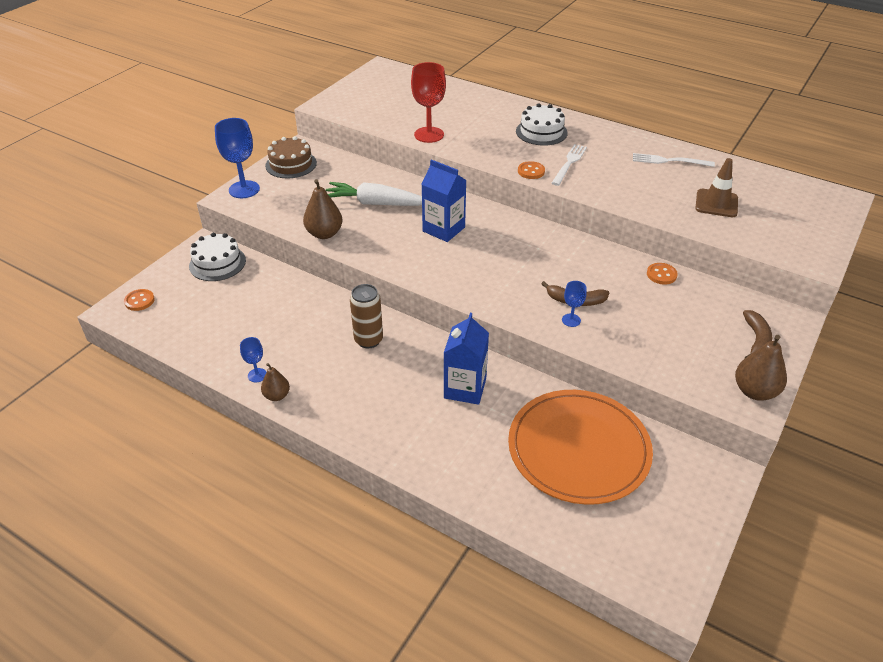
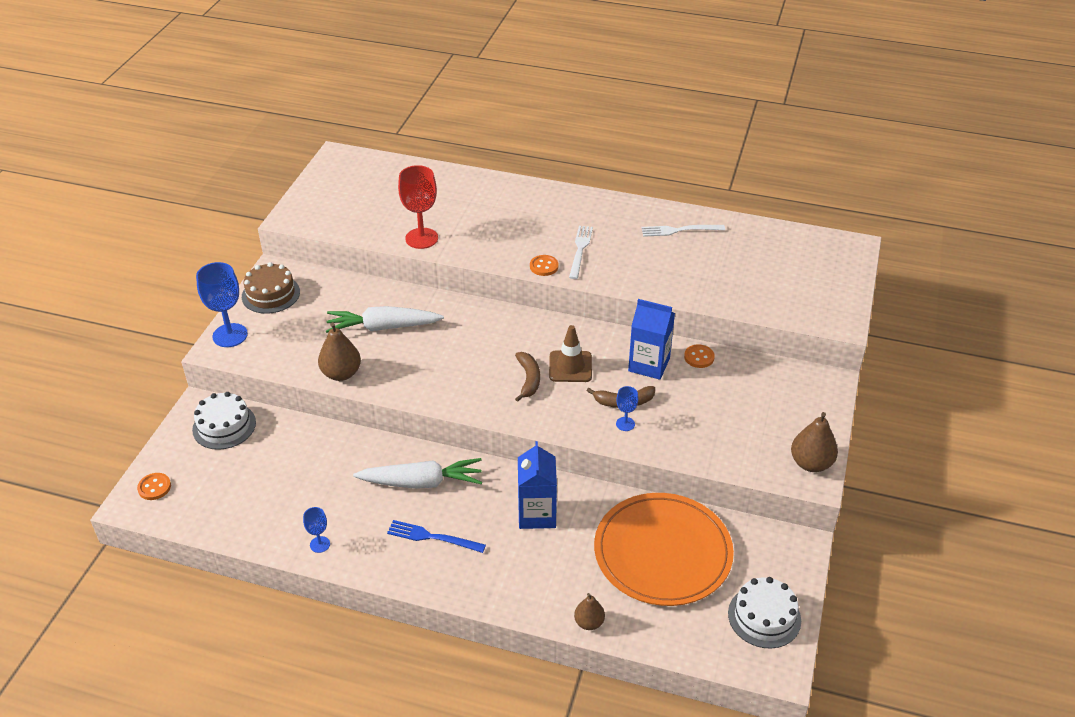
camera: 15 degrees left, 0 degrees up
brown pear [261,363,290,401] -> brown pear moved to [574,593,605,630]
brown can [350,284,383,348] -> white carrot [353,458,482,489]
blue carton [422,159,467,242] -> blue carton moved to [628,299,675,380]
white cake [516,103,568,146] -> white cake moved to [728,577,801,649]
brown traffic cone [695,158,738,217] -> brown traffic cone moved to [549,325,592,382]
brown banana [743,310,772,358] -> brown banana moved to [515,352,540,402]
none -> blue fork [387,520,486,553]

